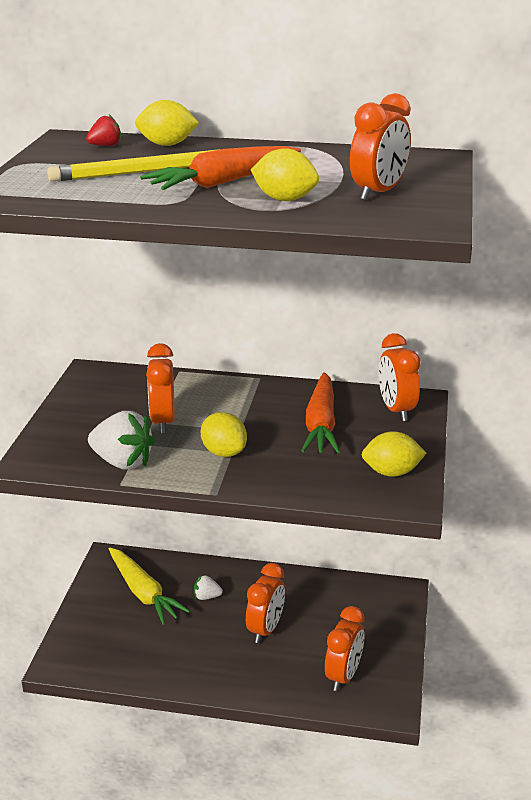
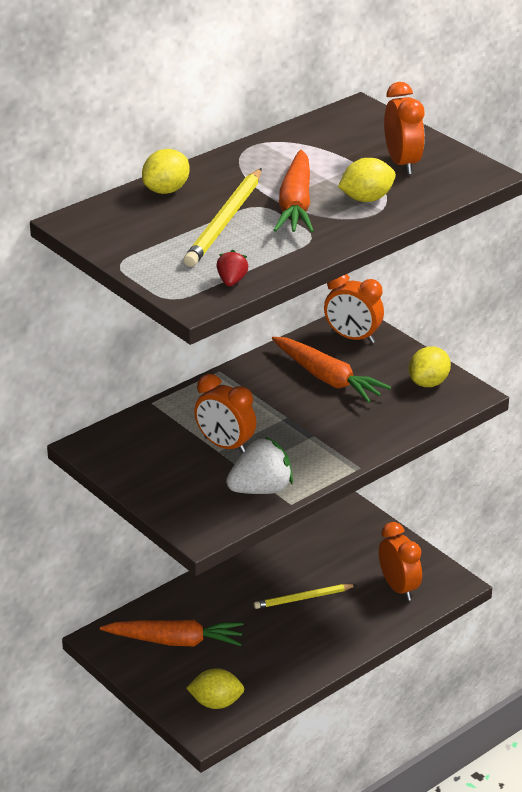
camera: 50 degrees left, 5 degrees up
red strawberry [86,114,122,146] -> red strawberry moved to [216,250,248,286]
yellow carrot [109,547,190,625] -> orange carrot [100,620,243,647]
white strawberry [194,575,223,600] -> none
yellow lemon [201,412,247,457] -> yellow lemon moved to [186,668,244,709]
orange clock [246,563,285,643] -> yellow pencil [254,584,356,609]

